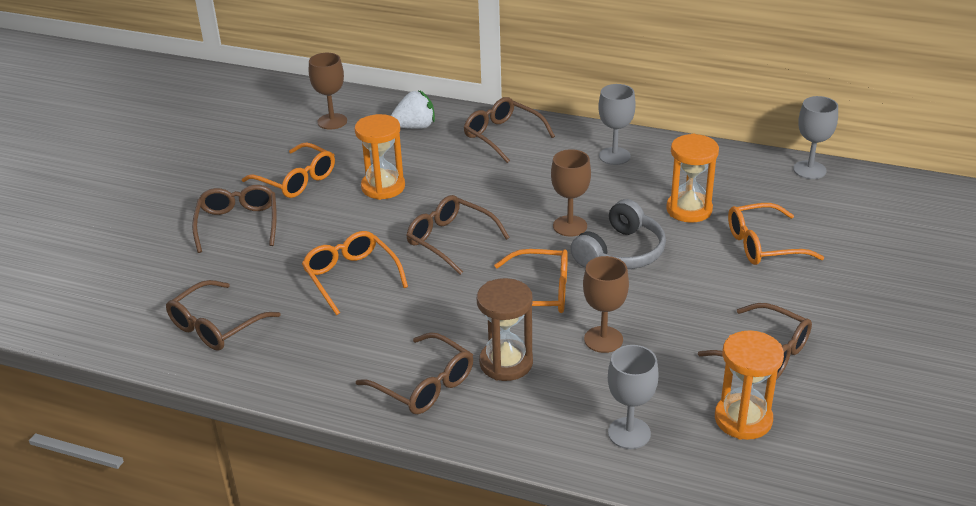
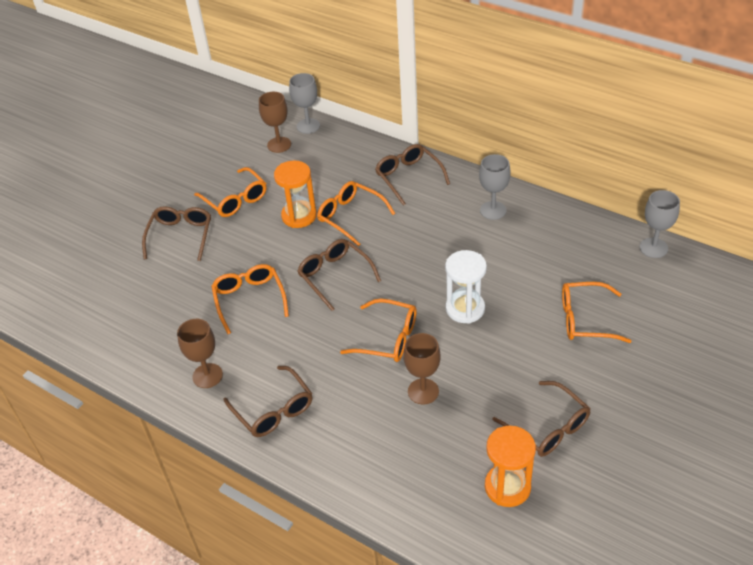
camera: 15 degrees right, 10 degrees up
brown glasses [166,280,281,351] -> none
white strawberry [391,91,435,129] -> none
brown hourglass [477,278,533,381] -> none
brown goblet [551,149,591,236] -> brown goblet moved to [177,319,223,388]
grey headphones [570,199,666,269] -> white hourglass [445,250,487,324]
grey goblet [608,345,658,449] -> grey goblet moved to [289,73,320,134]
orange hourglass [666,134,719,223] -> none
none -> orange glasses [317,181,395,246]

